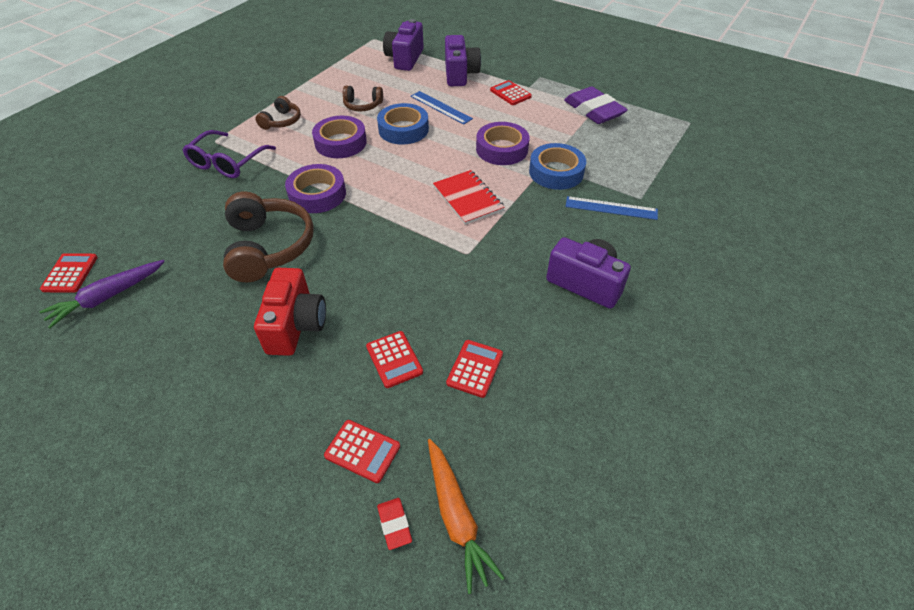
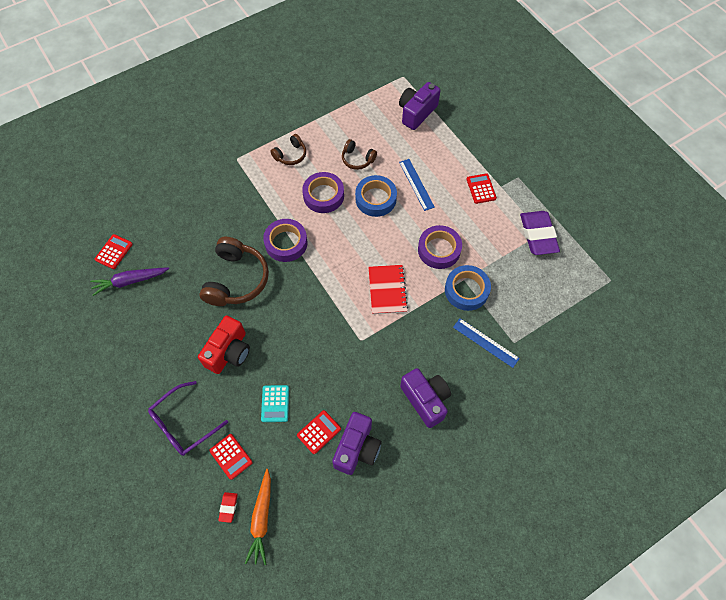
camera: 25 degrees right, 15 degrees up
purple glasses [183,130,276,178] -> purple glasses moved to [148,381,228,456]
red calculator [366,331,423,388] -> turquoise calculator [261,385,289,422]
purple camera [445,35,481,86] -> purple camera moved to [332,412,382,475]

